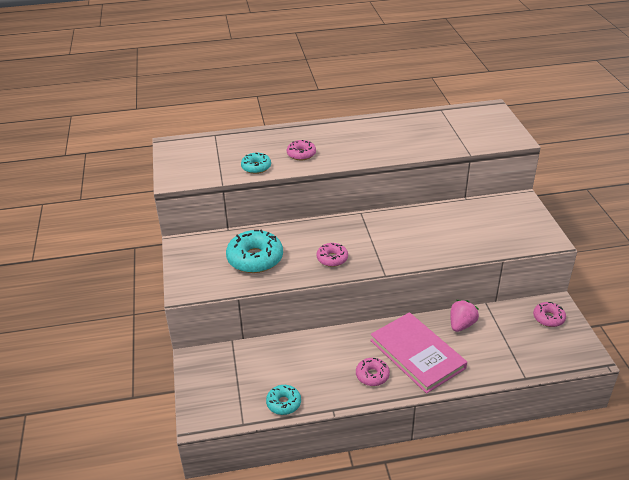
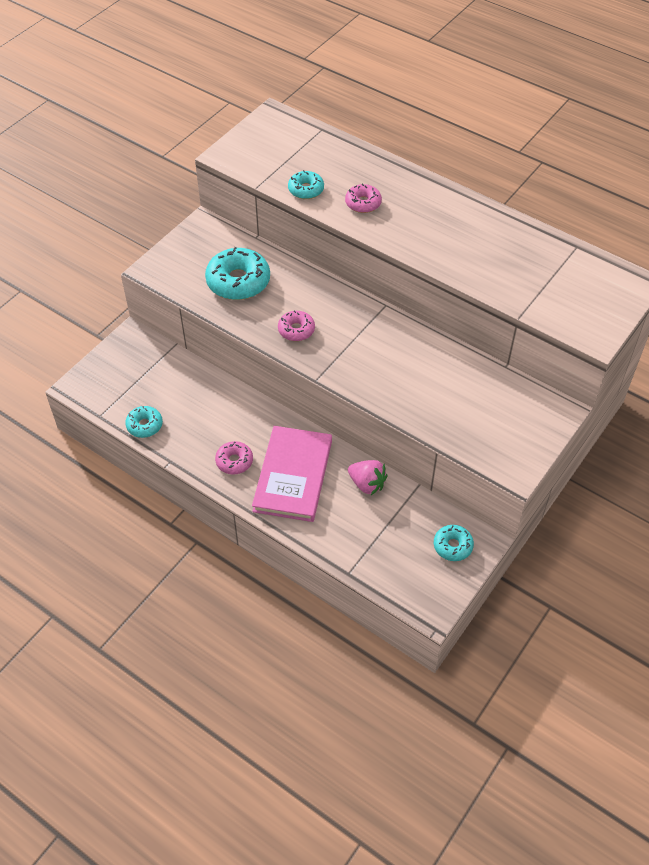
camera: 45 degrees right, 15 degrees up
pink strawberry [450,300,479,332] -> pink strawberry turned 45 degrees clockwise [348,460,387,495]
pink donut [533,302,566,327] -> turquoise donut [434,525,474,561]

